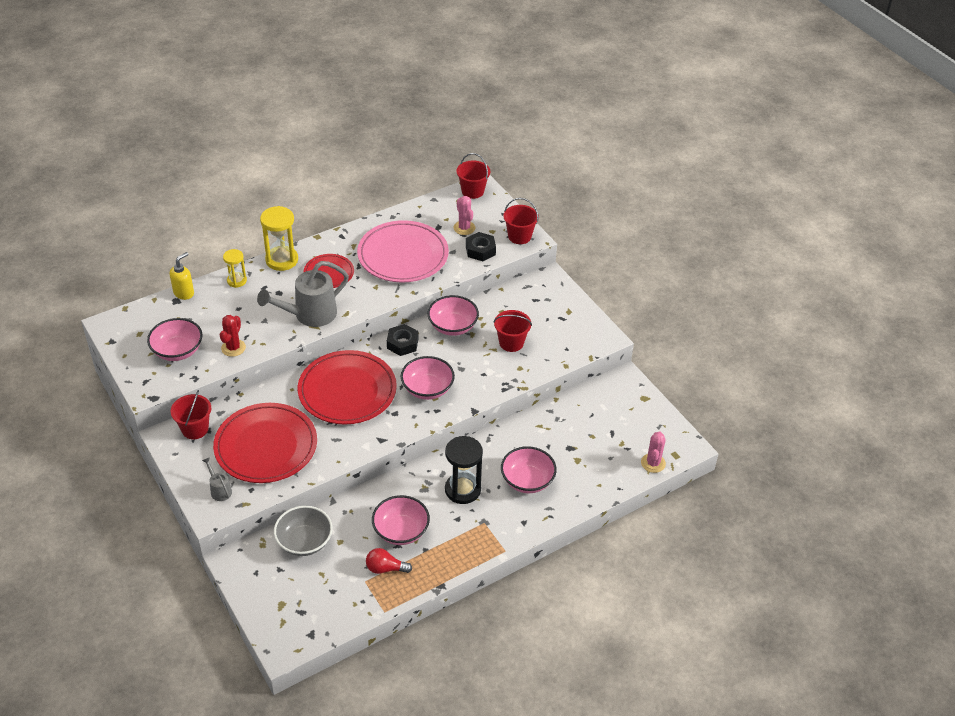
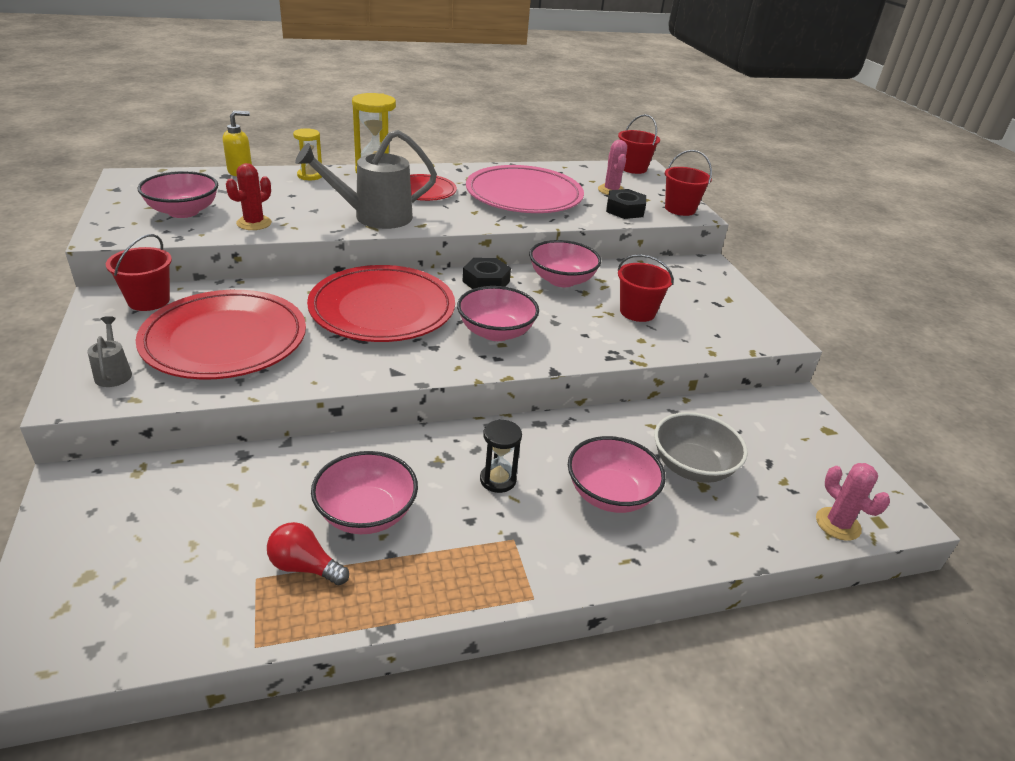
camera: 15 degrees right, 10 degrees down
grey bowl [274,506,333,556] -> grey bowl moved to [654,412,748,483]
black hourglass [445,436,483,504] -> black hourglass [480,419,522,493], size x0.59
pink cactus [641,431,666,473] -> pink cactus turned 60 degrees counterclockwise [816,463,890,541]

